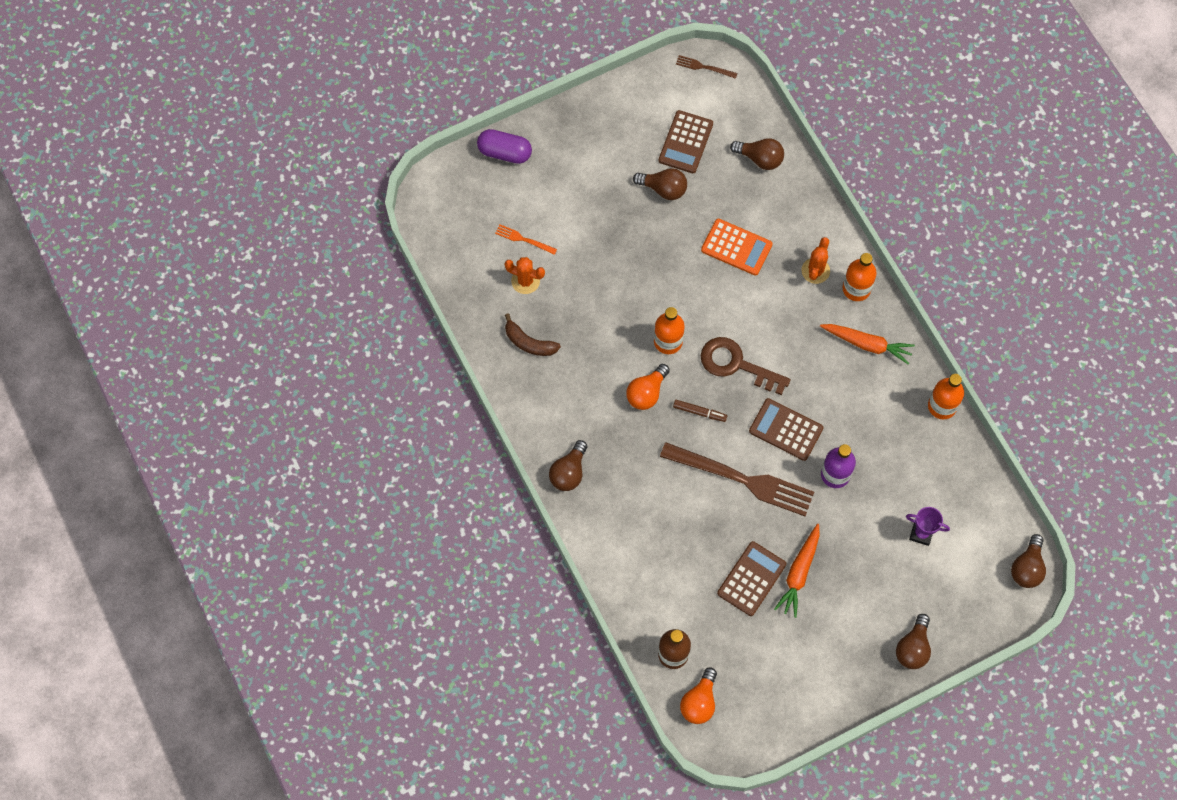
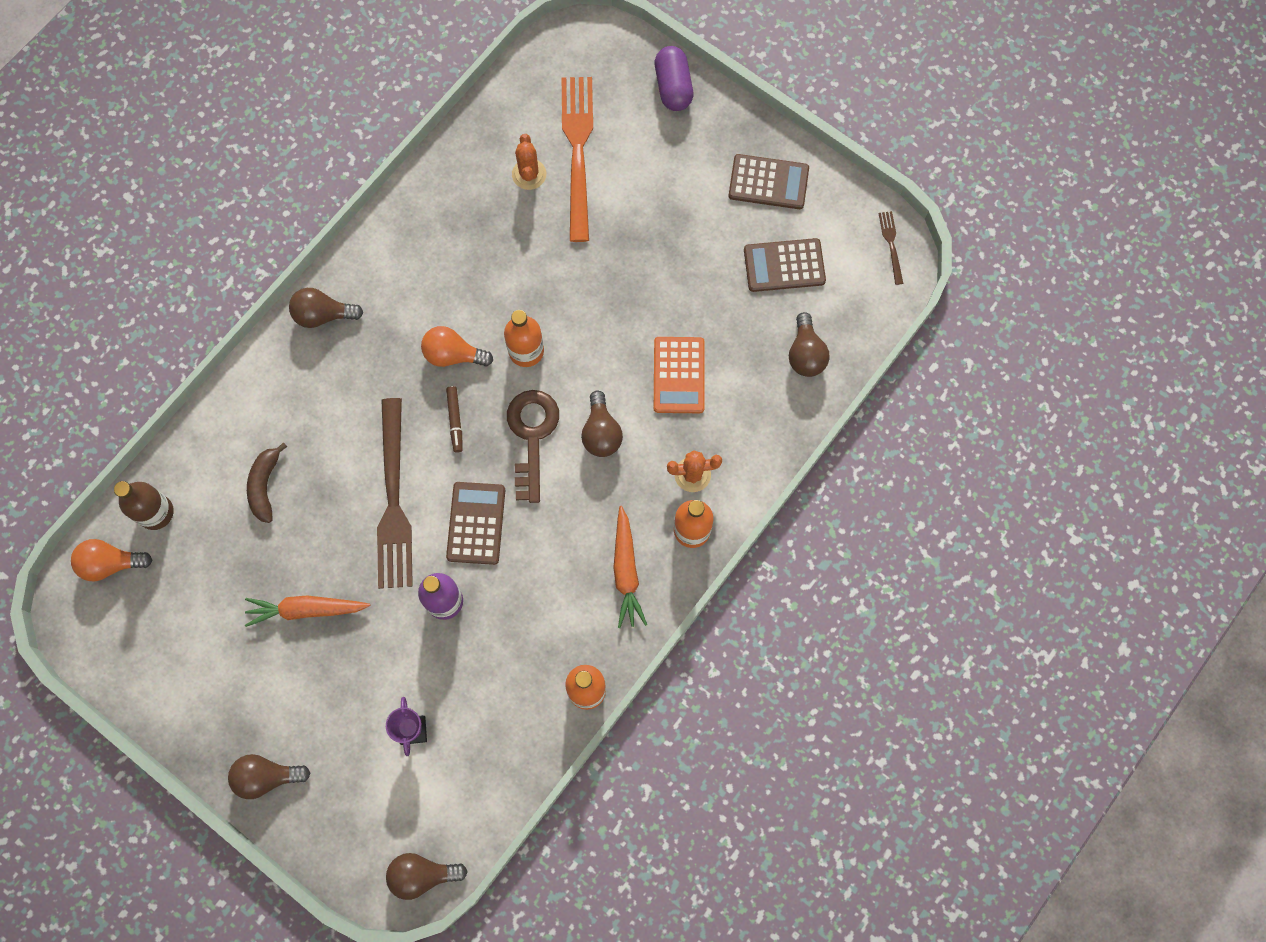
camera: 65 degrees right, 5 degrees up
orange fork [495,225,557,255] -> orange fork [562,77,593,242], size x2.34
brown banana [505,313,561,356] -> brown banana moved to [247,442,287,523]
brown light bulb [633,168,687,200] -> brown light bulb moved to [581,390,623,457]
brown calculator [717,541,786,616] -> brown calculator moved to [728,154,809,209]

